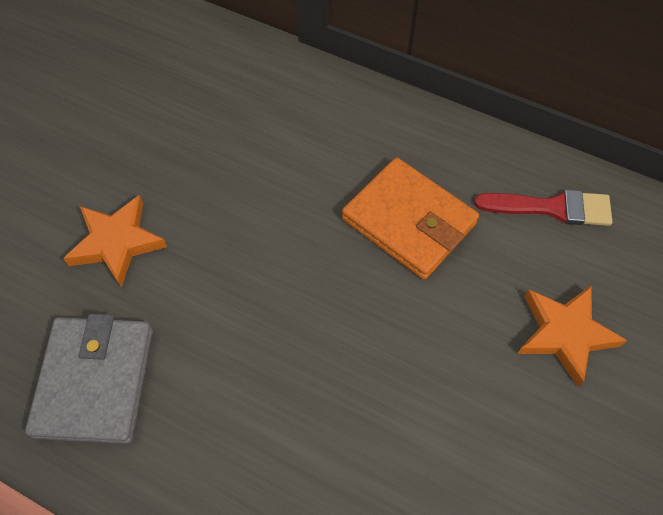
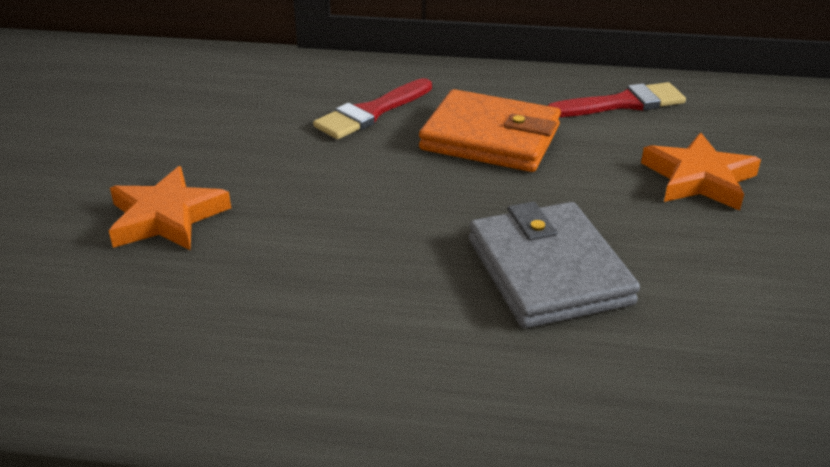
camera: 20 degrees left, 25 degrees down
grey wallet [25,313,153,444] -> grey wallet moved to [469,202,640,329]
none -> red brush [313,78,432,139]

